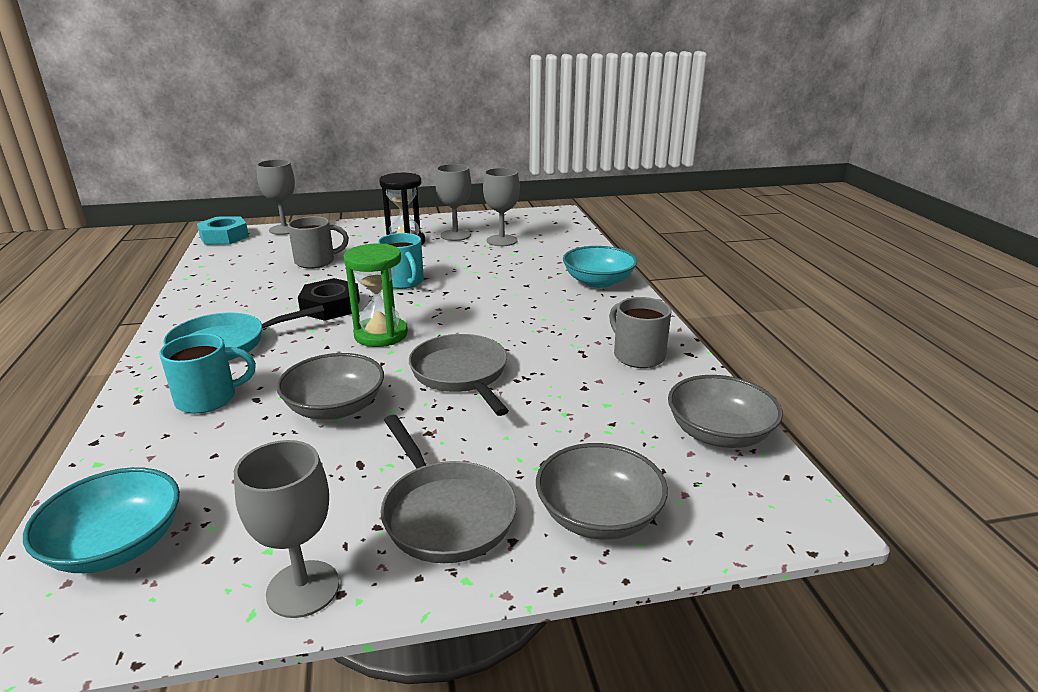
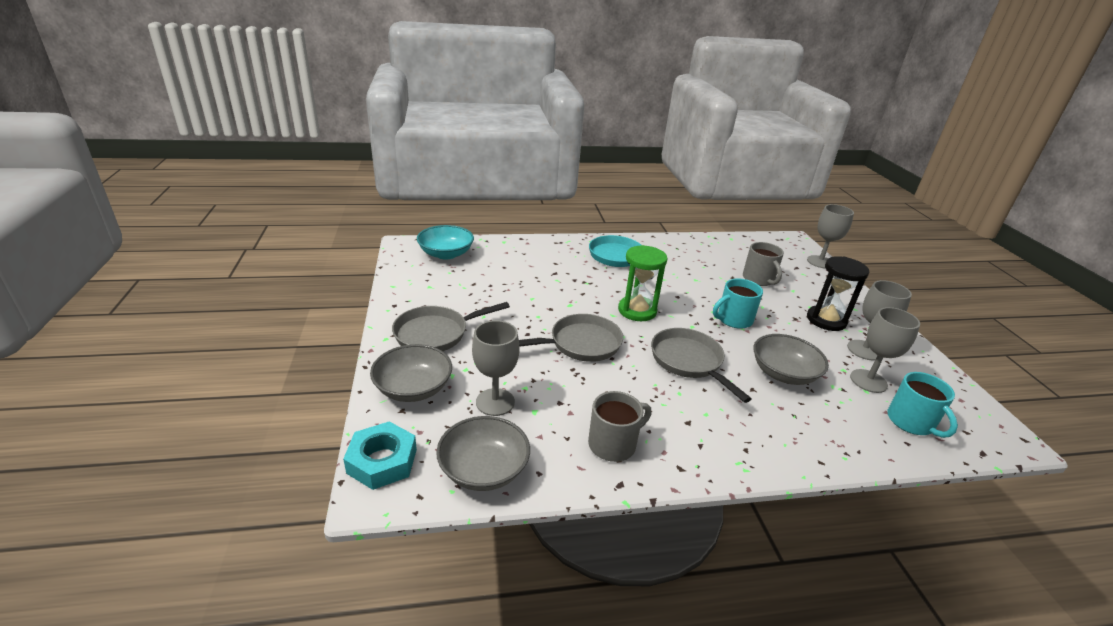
camera: 90 degrees right, 5 degrees up
turquoise mug [159,333,256,414] -> turquoise mug moved to [887,372,958,438]
turquoise nut [197,216,249,245] -> turquoise nut moved to [343,421,417,490]
grey goblet [234,440,339,618] -> grey goblet moved to [472,320,520,416]
grey bowl [276,353,384,420] -> grey bowl moved to [753,334,829,385]
black nut [298,278,360,321] -> none
turquoise bowl [563,246,637,288] -> none
none -> grey pan [651,328,751,403]

